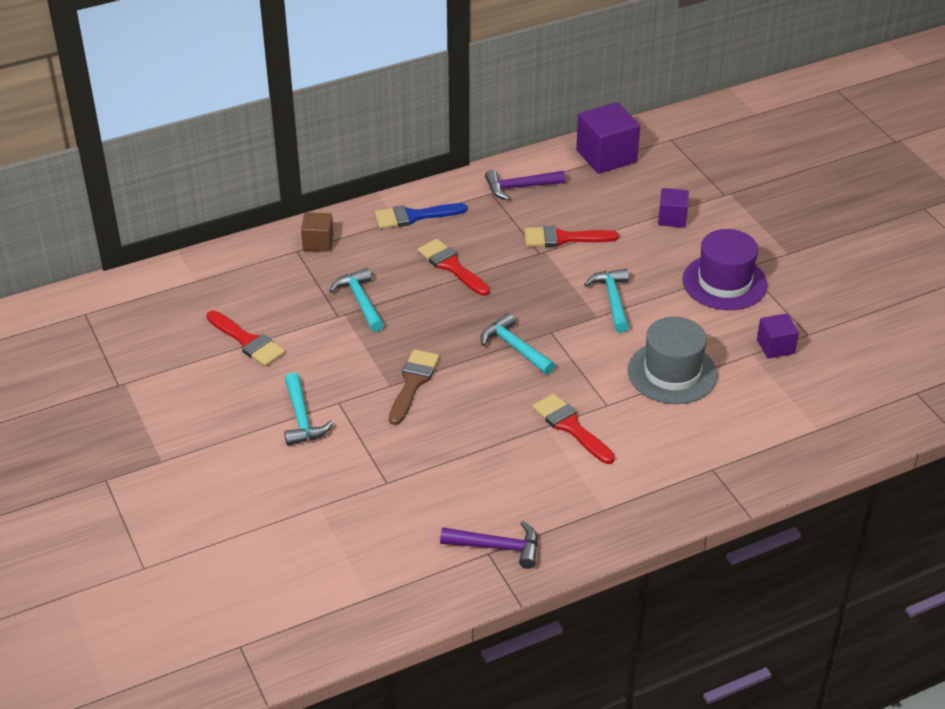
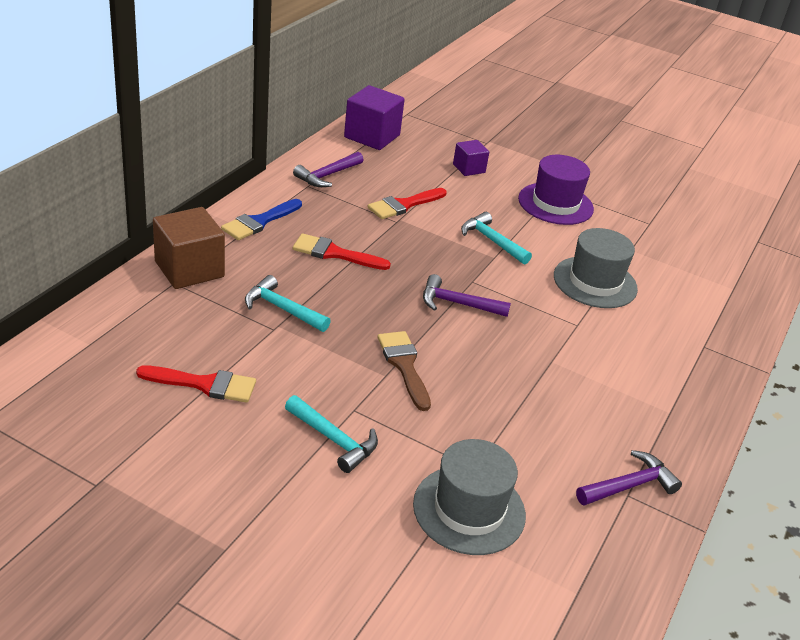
camera: 40 degrees left, 5 degrees down
brown cube [301,213,334,252] -> brown cube [153,207,225,289], size x1.75
turquoise hammer [481,313,555,375] -> purple hammer [423,274,511,317]
red brush [532,393,615,464] -> none
purple cube [757,313,799,359] -> none
none -> grey hat [413,439,526,555]

